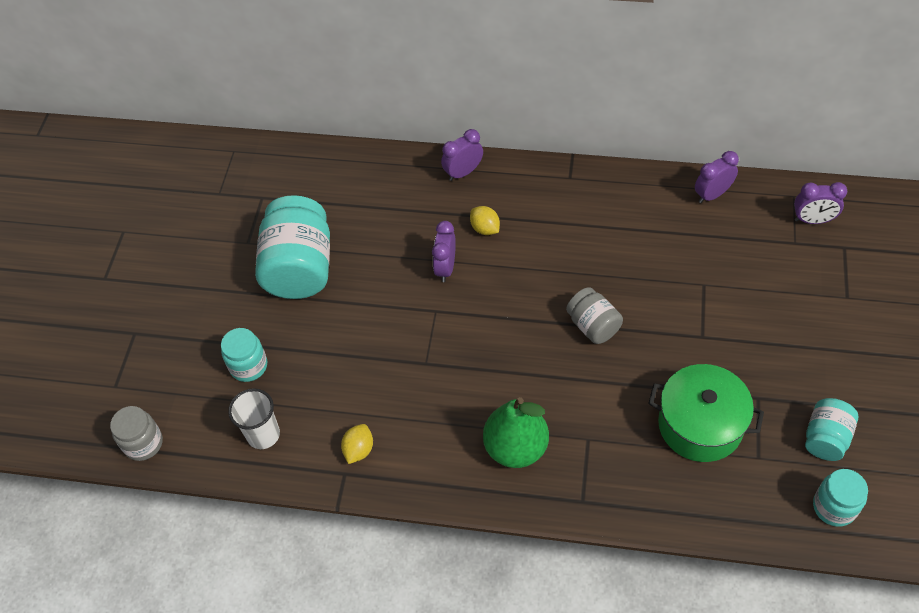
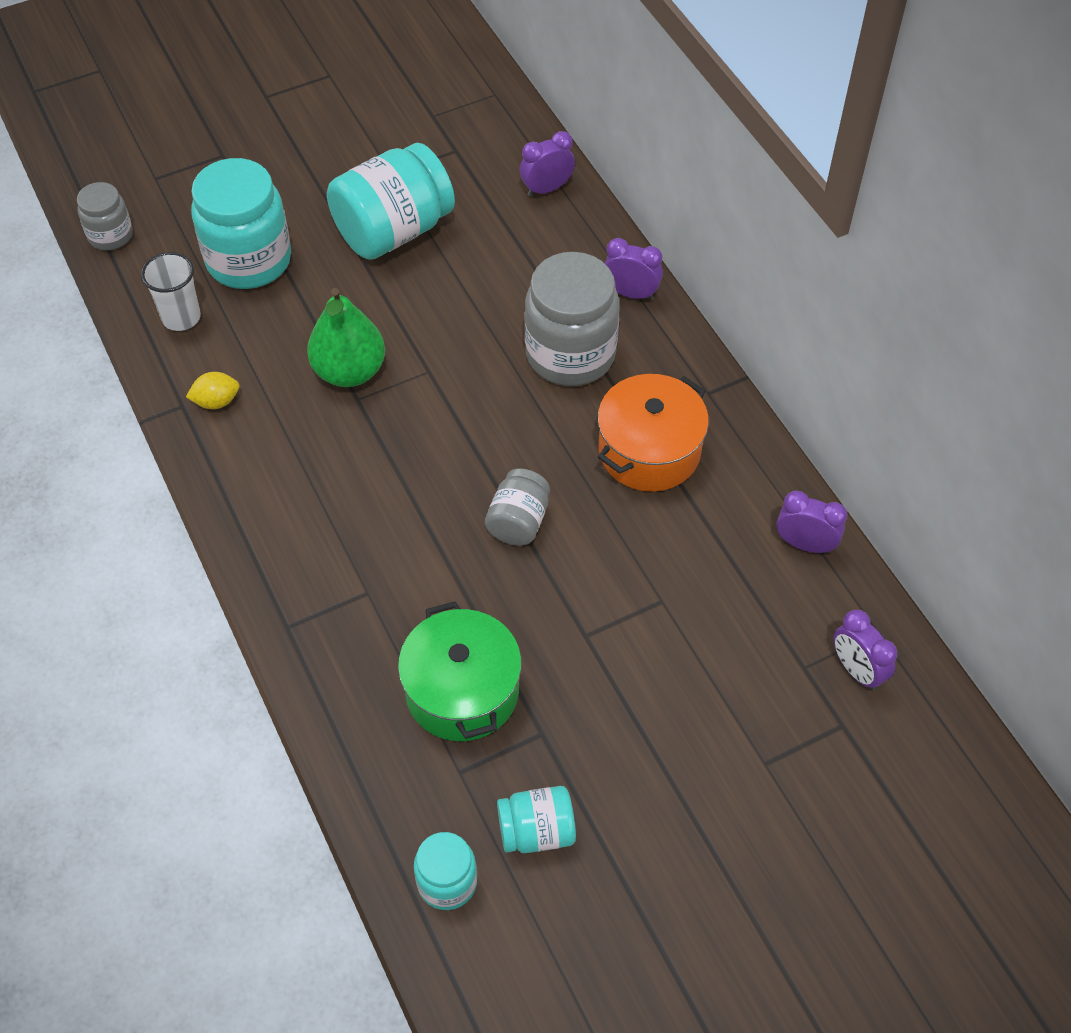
camera: 50 degrees right, 0 degrees up
turquoise jar [221,328,267,382] -> turquoise jar [191,158,291,289], size x1.87
purple clock [432,221,456,282] -> purple clock moved to [519,131,575,196]
yellow lemon [470,206,500,235] -> grey jar [525,252,619,386]
green pear [483,397,549,468] -> green pear moved to [307,288,385,387]
none -> orange pot [597,374,709,492]

